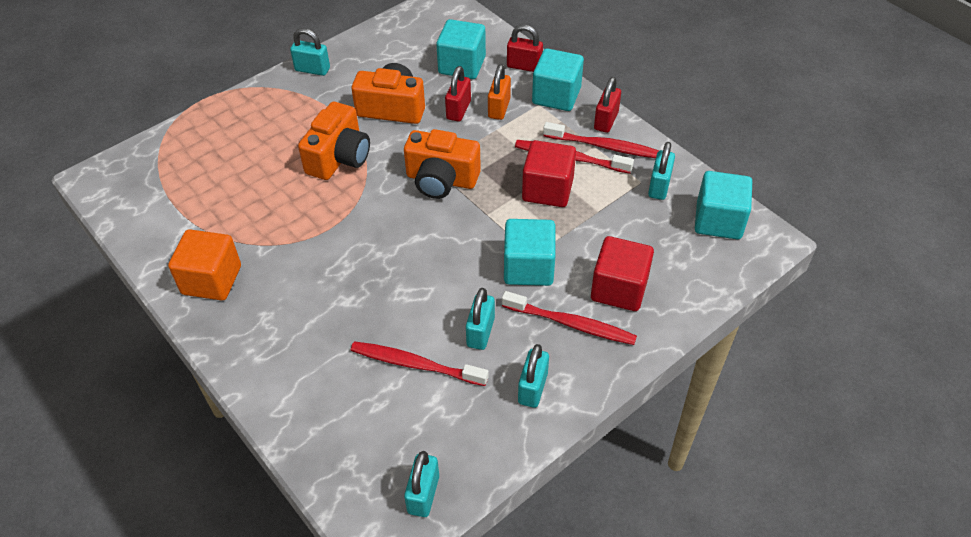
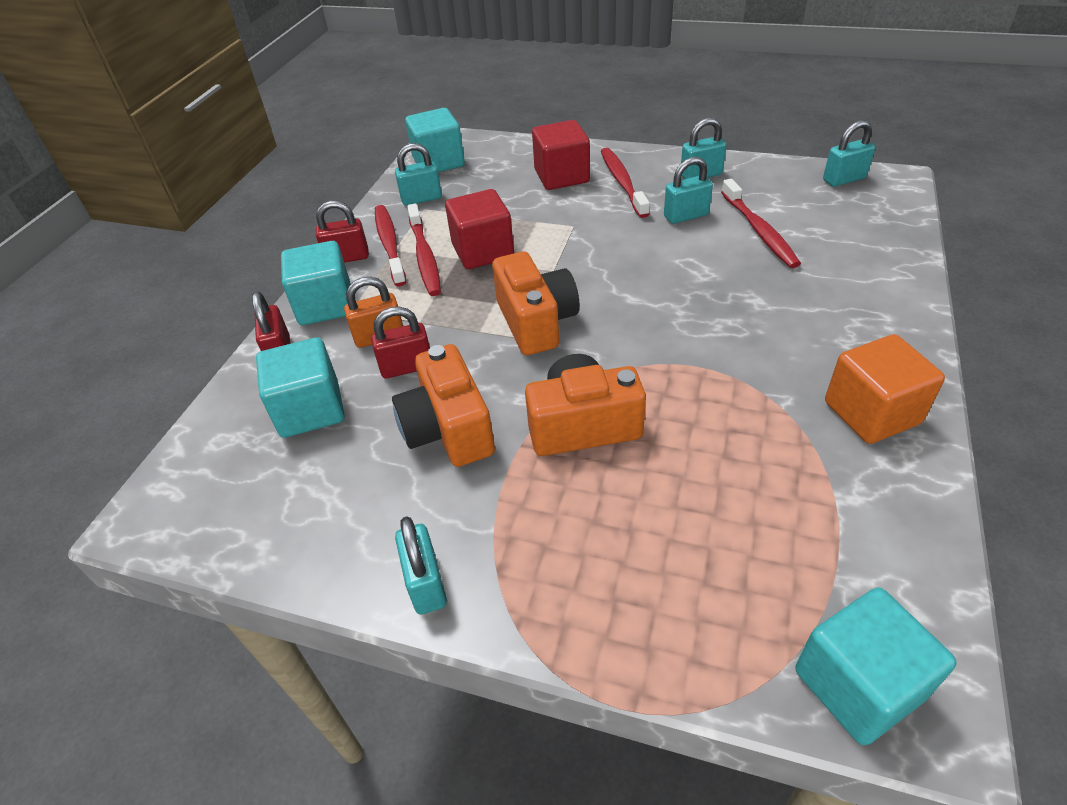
camera: 120 degrees left, 5 degrees down
turquoise cube [504,219,556,286] -> turquoise cube moved to [795,587,957,745]

